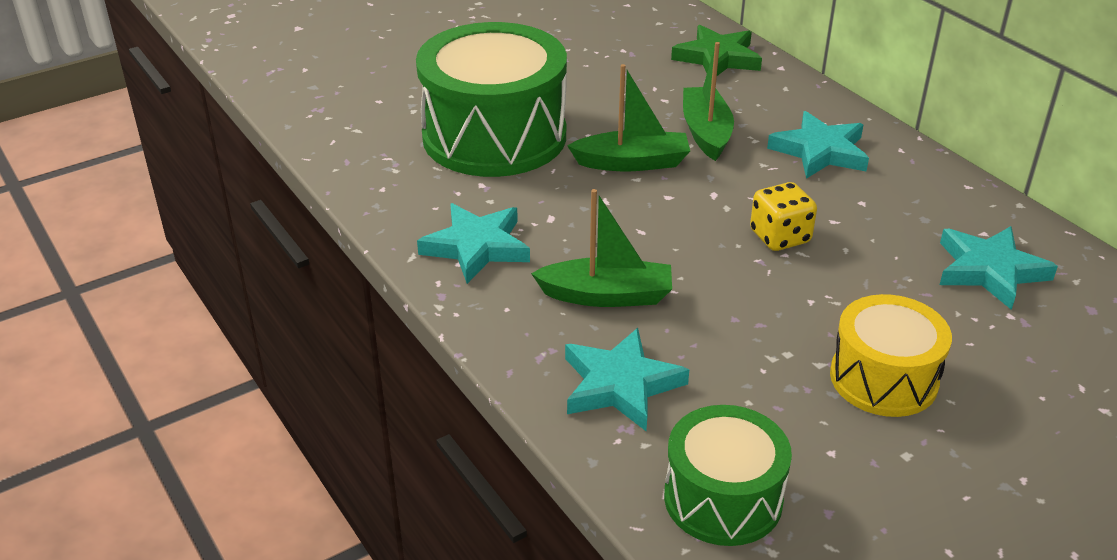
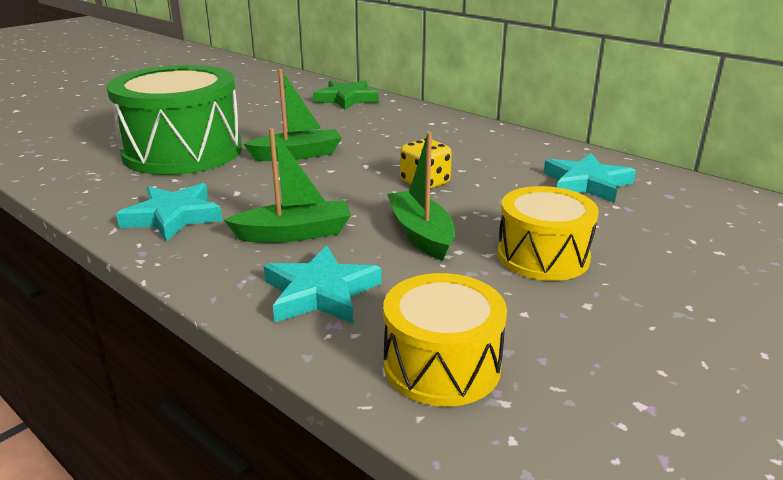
camera: 15 degrees left, 10 degrees down
green drum [664,405,792,546] -> yellow drum [383,273,507,407]
green boat [683,42,734,161] -> green boat moved to [387,132,455,261]
turquoise star [767,111,869,179] -> none

